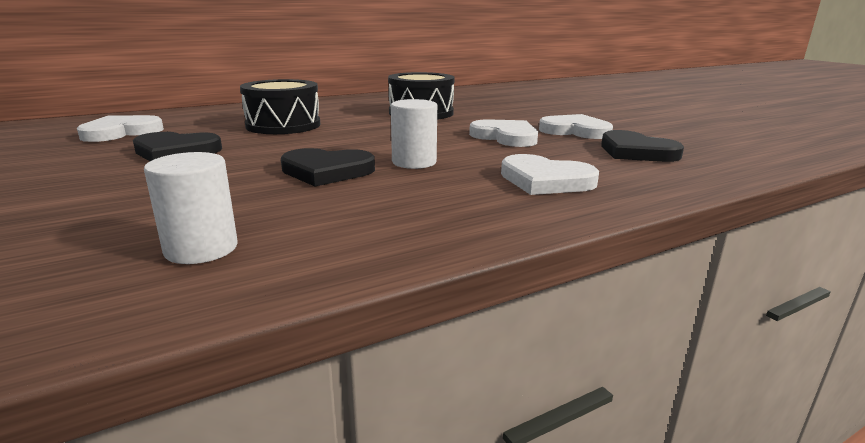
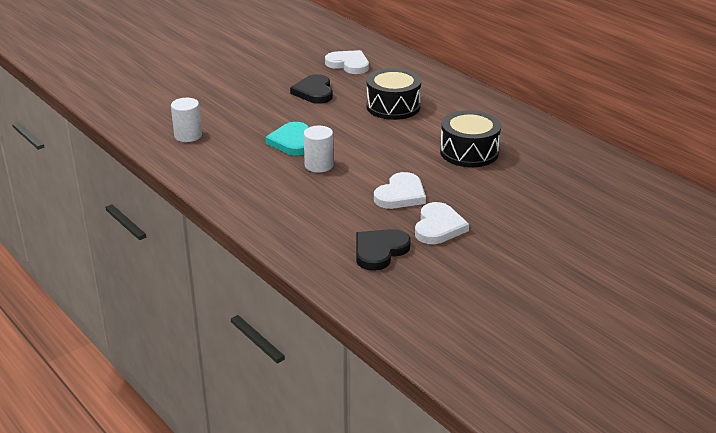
camera: 80 degrees right, 10 degrees up
black heart [281,148,375,186] -> turquoise heart [266,122,309,156]
white heart [501,154,599,195] -> none

